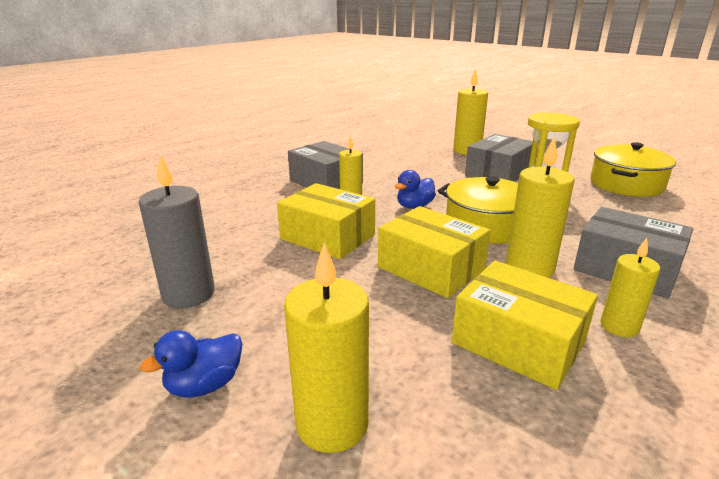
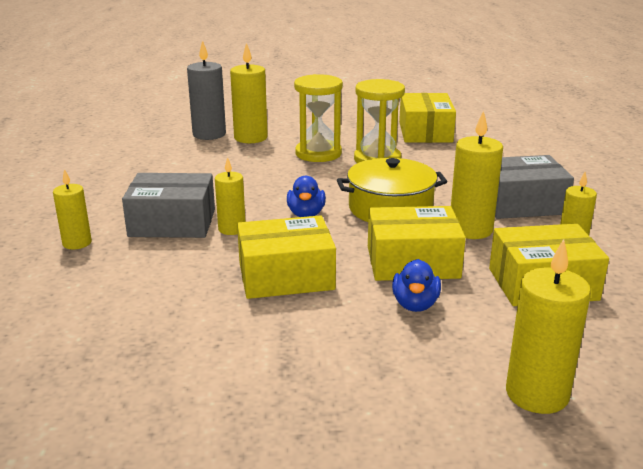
camera: 45 degrees left, 0 degrees up
grey candle [139,155,215,308] -> grey candle moved to [187,40,226,140]
blue duck [140,330,242,398] -> blue duck moved to [392,259,441,312]
grey box [465,134,533,182] -> yellow hourglass [294,74,343,162]
yellow pot [590,142,676,197] -> yellow box [399,93,456,143]
none -> yellow candle [53,169,92,249]

